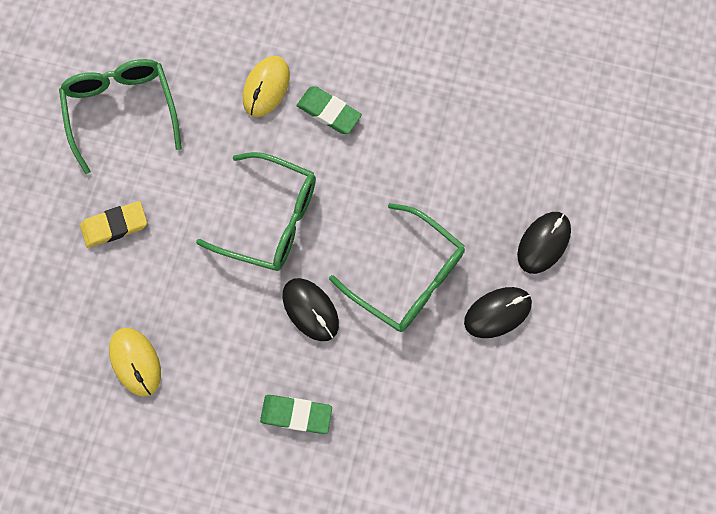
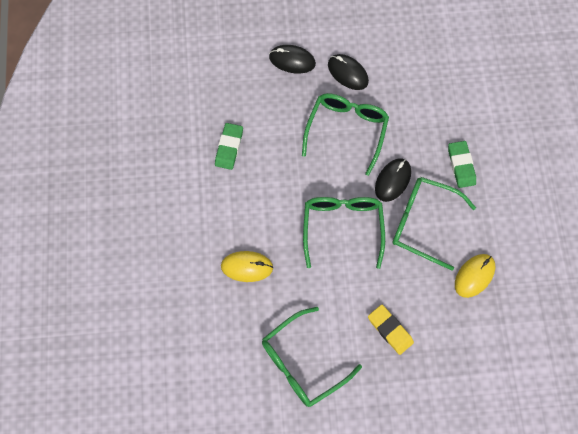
camera: 110 degrees left, 5 degrees down
green eraser [297,86,362,134] -> green eraser moved to [215,123,243,170]
none -> green glasses [392,177,476,270]

